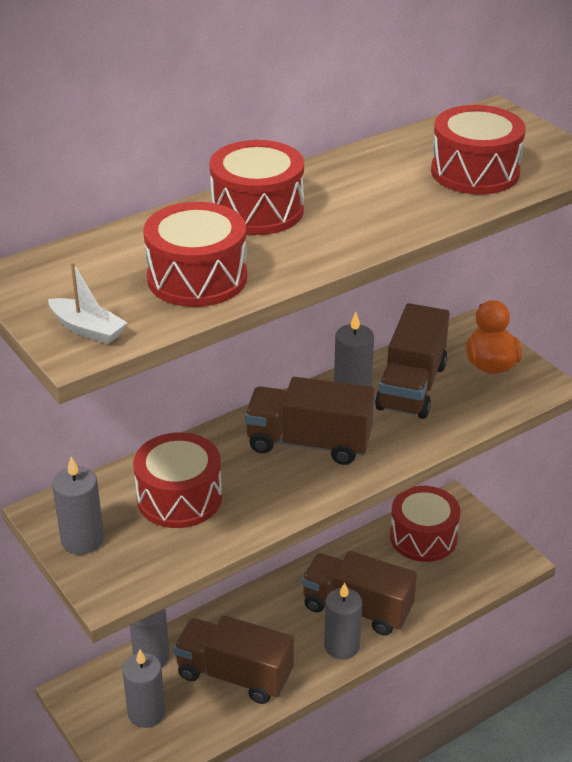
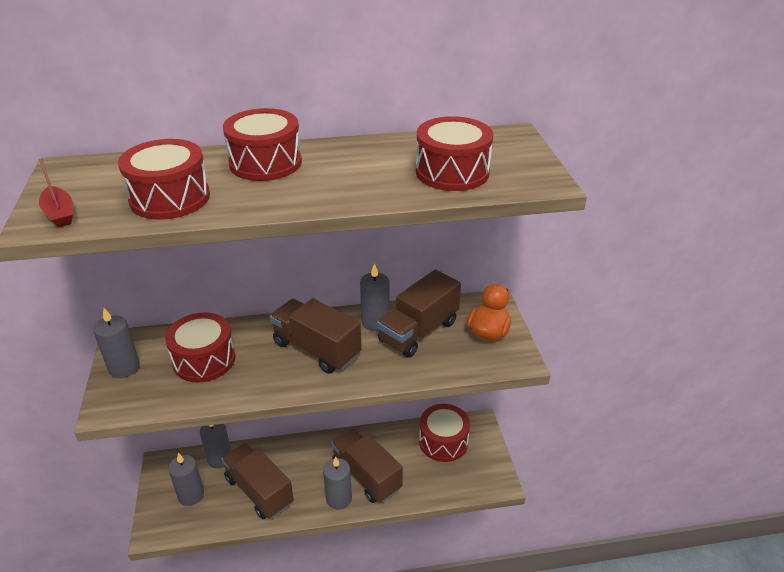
camera: 25 degrees right, 0 degrees up
white boat [48,262,127,344] -> red boat [39,158,73,228]

